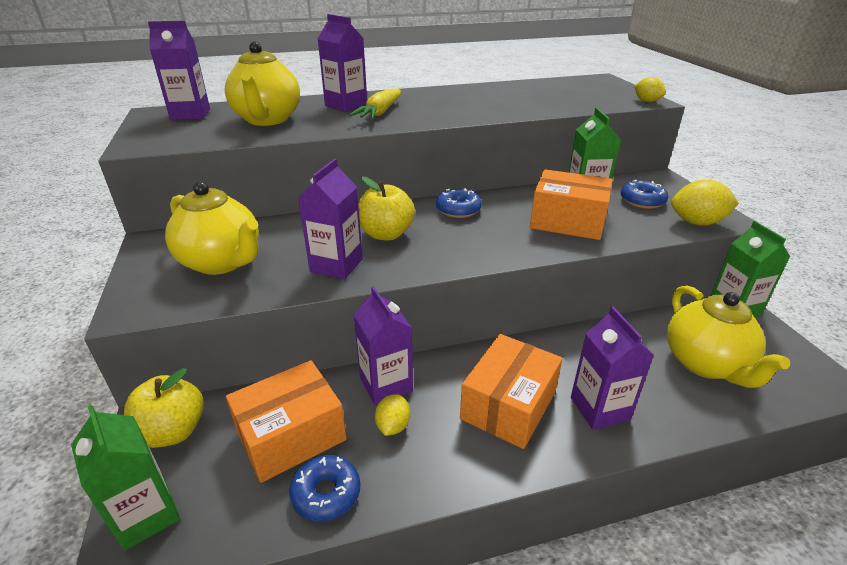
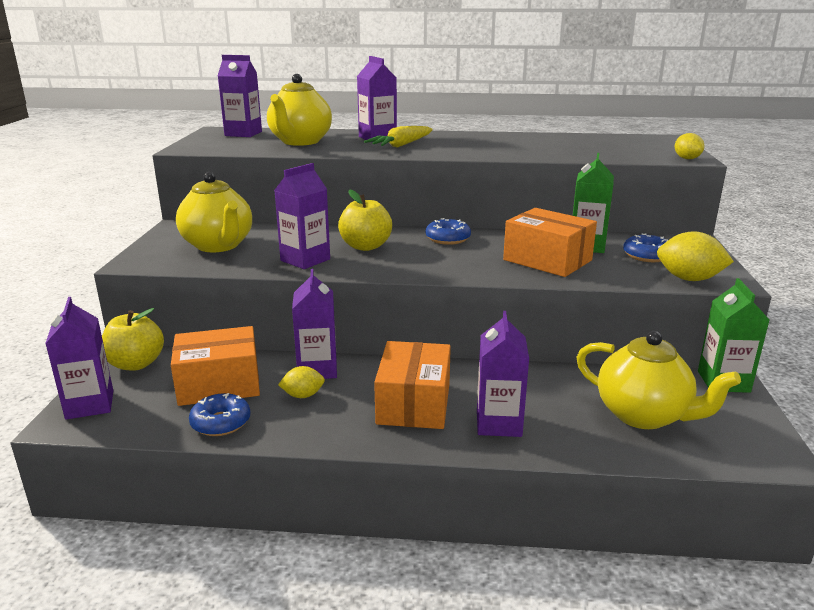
camera: 20 degrees right, 10 degrees down
green carton [71,405,180,551] -> purple carton [45,297,113,420]
yellow lemon [375,394,410,436] -> yellow lemon turned 45 degrees clockwise [278,366,325,398]
orange box [460,334,563,449] -> orange box turned 45 degrees counterclockwise [374,341,451,429]
yellow teapot [667,285,790,388] -> yellow teapot turned 60 degrees counterclockwise [576,331,741,429]

